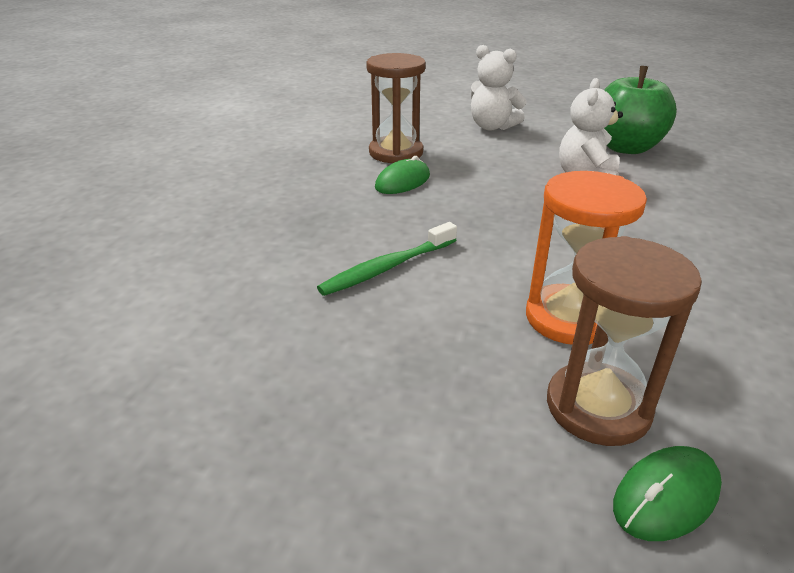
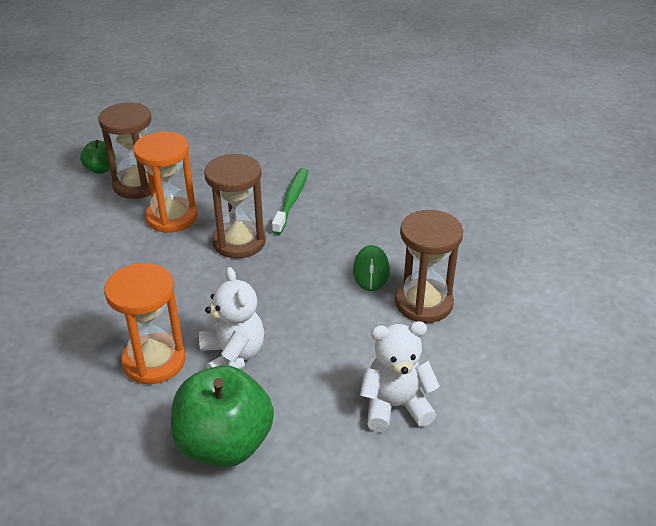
camera: 140 degrees right, 5 degrees up
green mouse [613,446,722,541] -> green apple [80,140,115,174]
none -> orange hourglass [104,263,186,384]
none -> brown hourglass [204,154,266,258]

